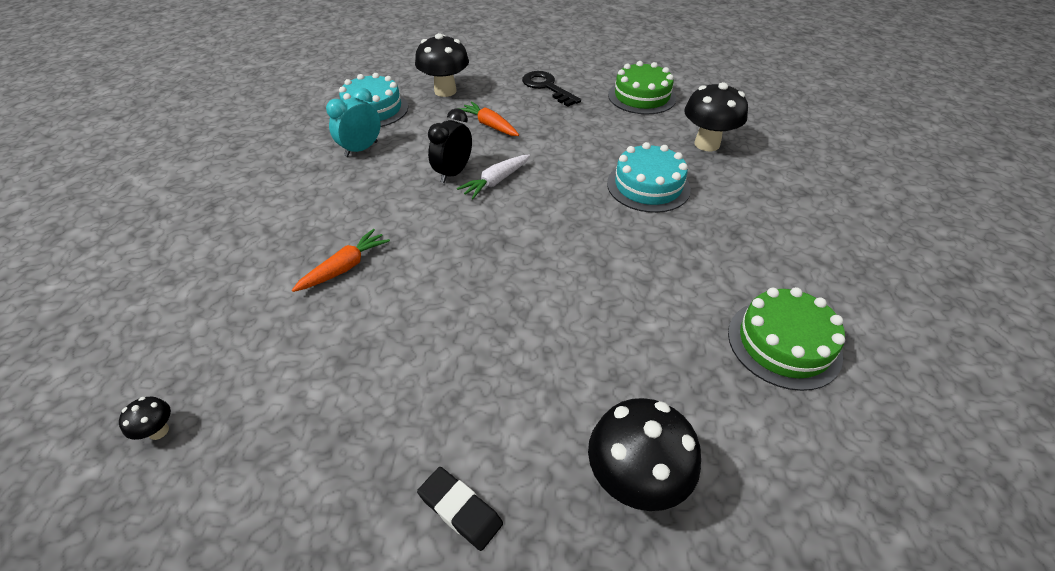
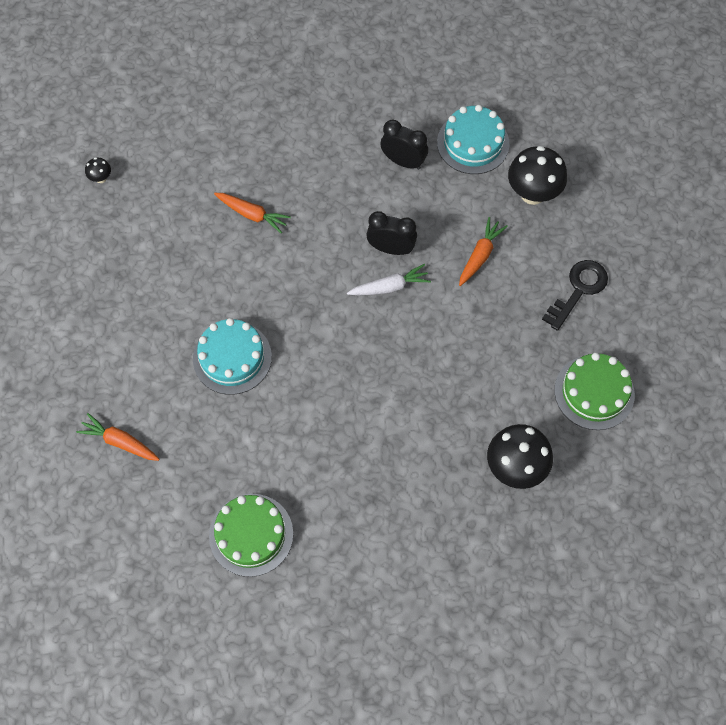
camera: 75 degrees right, 20 degrees up
turquoise clock [326,88,381,157] -> black clock [380,119,428,170]
black eraser [417,467,503,551] -> none
white carrot [457,155,530,199] -> white carrot turned 135 degrees clockwise [347,264,431,295]
black mushroom [588,398,701,511] -> orange carrot [76,413,160,461]
turquoise cake [607,142,691,213] -> turquoise cake moved to [193,318,272,395]

